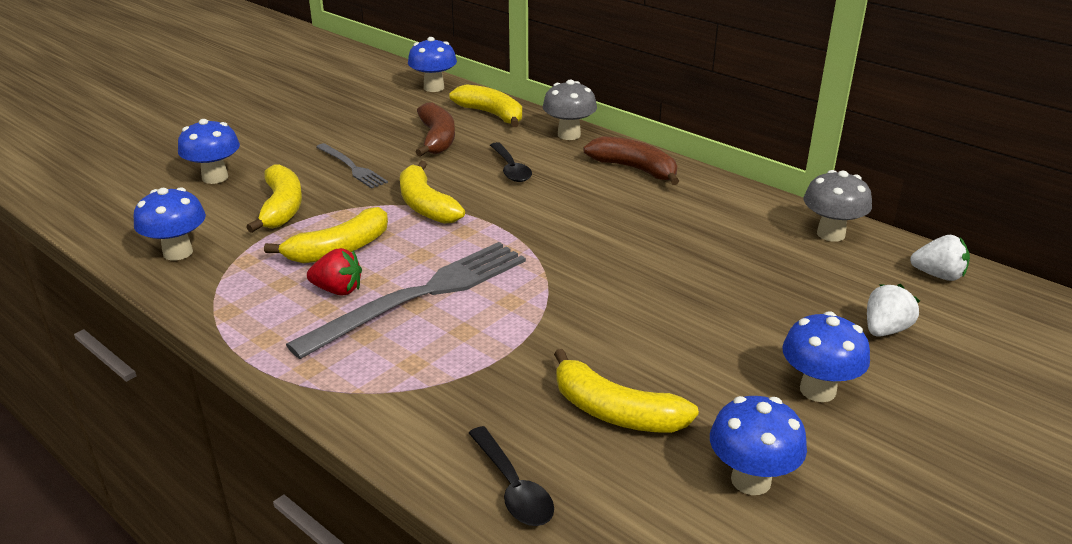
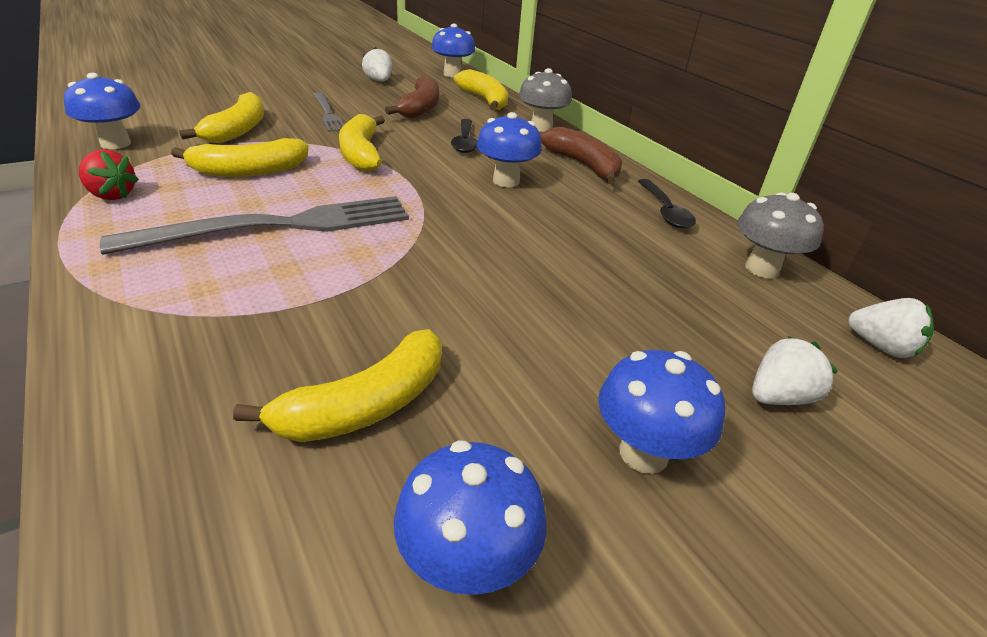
camera: 15 degrees right, 5 degrees up
blue mushroom [178,119,240,184] -> blue mushroom moved to [477,112,542,187]
red strawberry [307,248,362,296] -> red strawberry moved to [79,149,139,200]
black spoon [469,426,554,526] -> black spoon moved to [638,179,696,229]
yellow banana [554,349,699,433] -> yellow banana turned 90 degrees counterclockwise [233,329,441,442]
none -> white strawberry [362,47,392,81]

